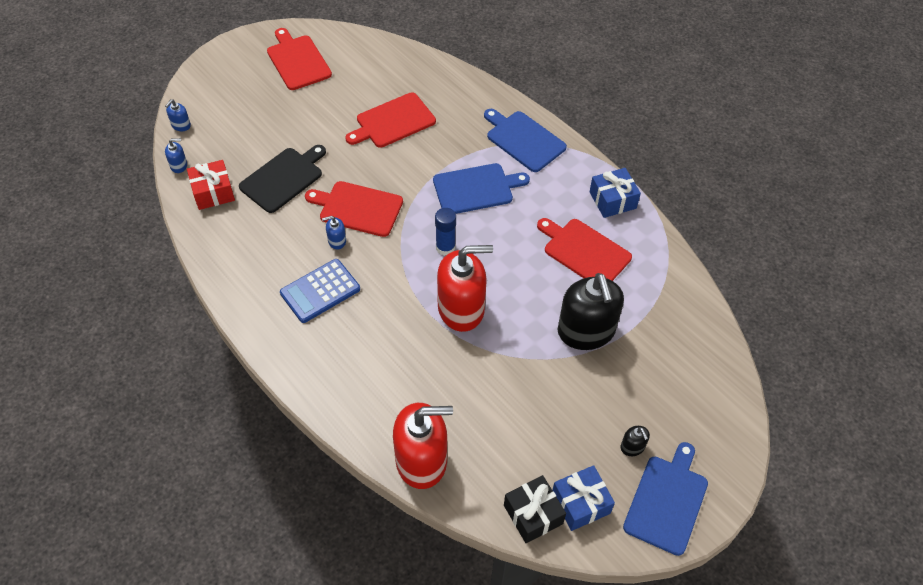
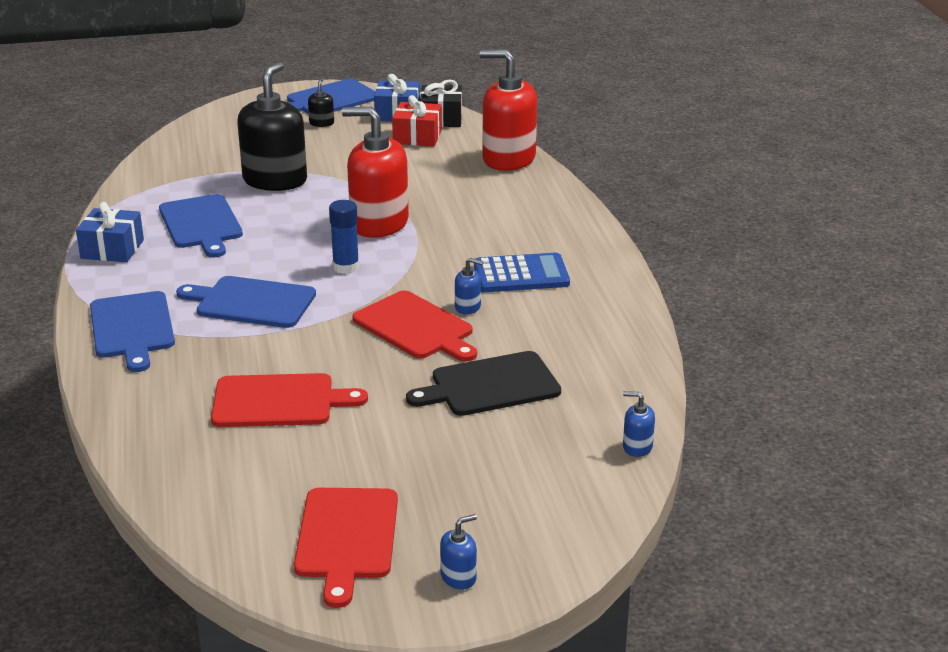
camera: 150 degrees left, 25 degrees down
blue soap dispenser [165,99,191,131] -> blue soap dispenser moved to [440,514,477,590]
red gift [187,160,235,210] -> red gift moved to [392,95,442,147]
red cutting board [537,218,632,281] -> blue cutting board [159,194,243,258]

